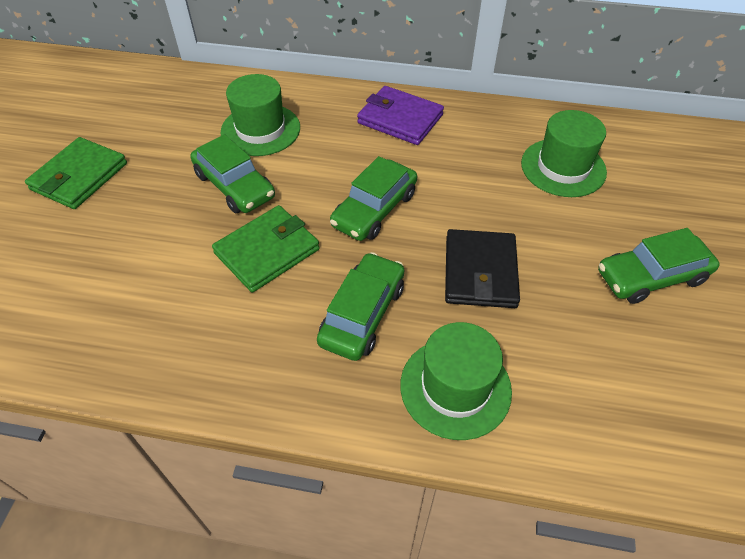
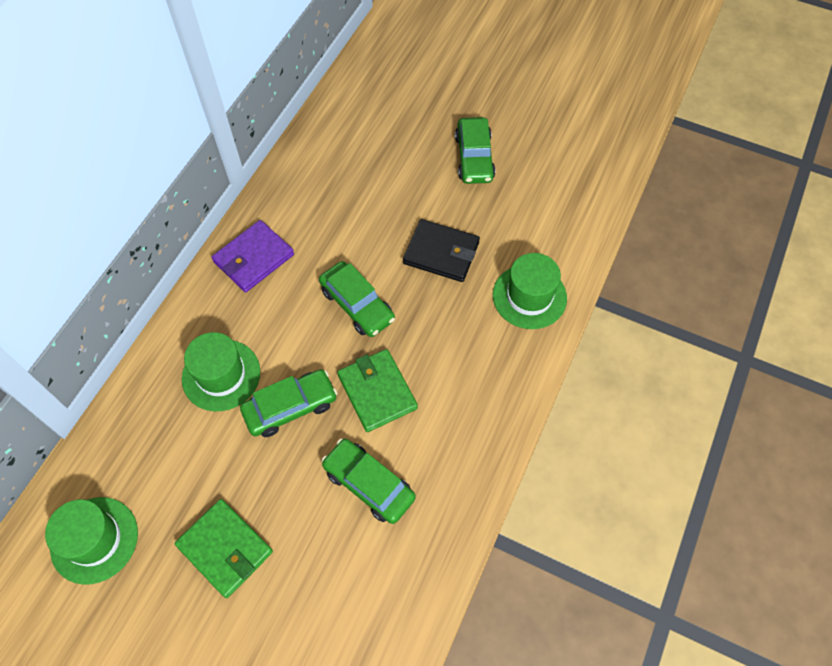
camera: 75 degrees left, 10 degrees up
green car [317,252,404,361] -> green car moved to [321,439,416,524]
green hat [521,110,607,197] -> green hat moved to [45,497,138,585]

